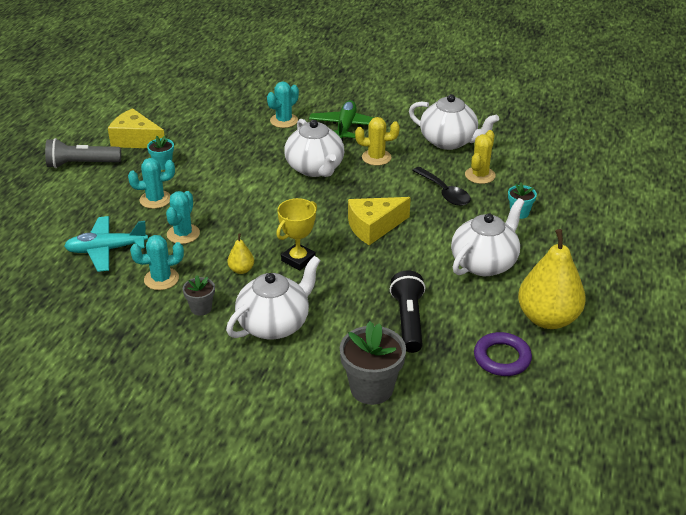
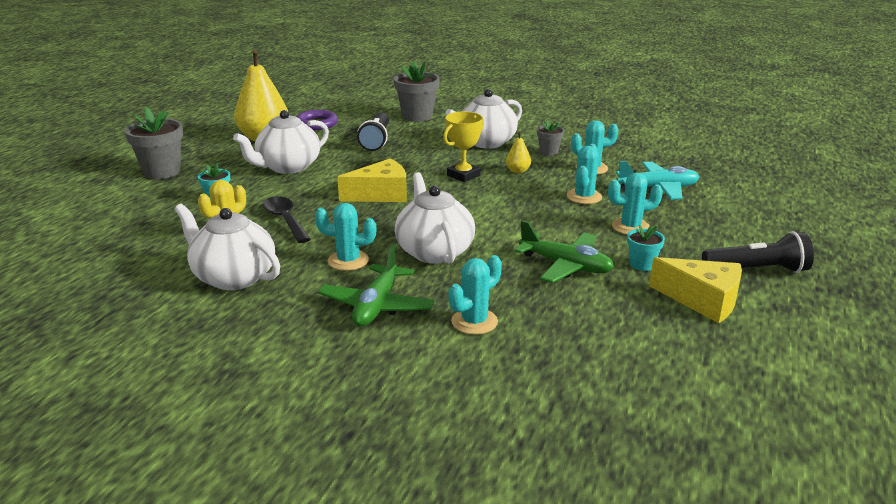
camera: 175 degrees left, 10 degrees down
grey flashlight [45,138,121,168] -> black flashlight [702,231,814,273]
yellow cactus [355,117,400,166] -> turquoise cactus [315,203,376,271]
none -> grey flower pot [125,107,183,179]
none -> green plane [515,220,614,283]

